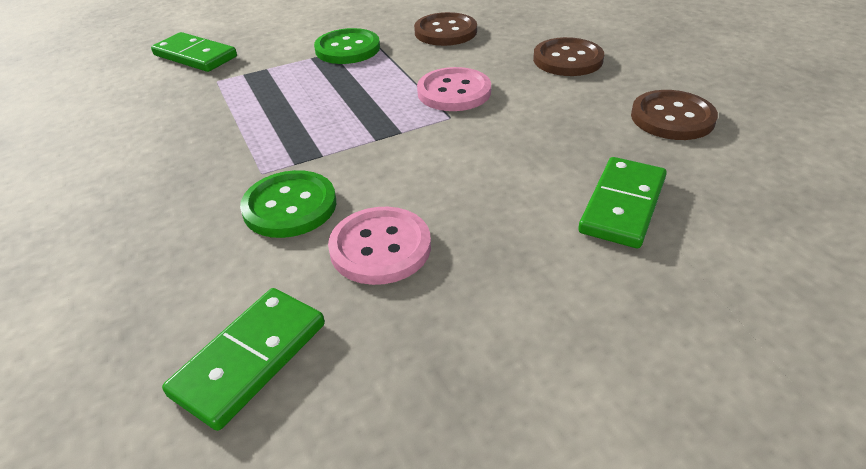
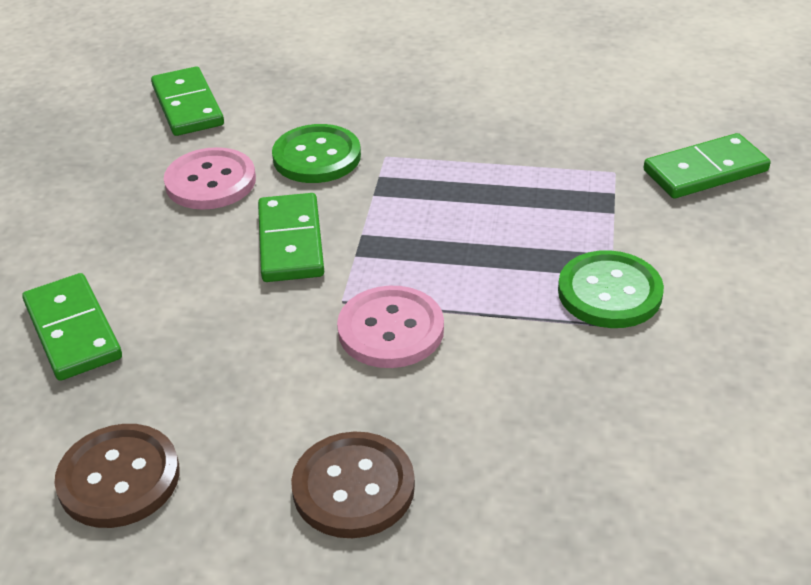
camera: 125 degrees right, 0 degrees up
brown button [414,12,477,46] -> none
none -> green domino [258,193,324,282]

